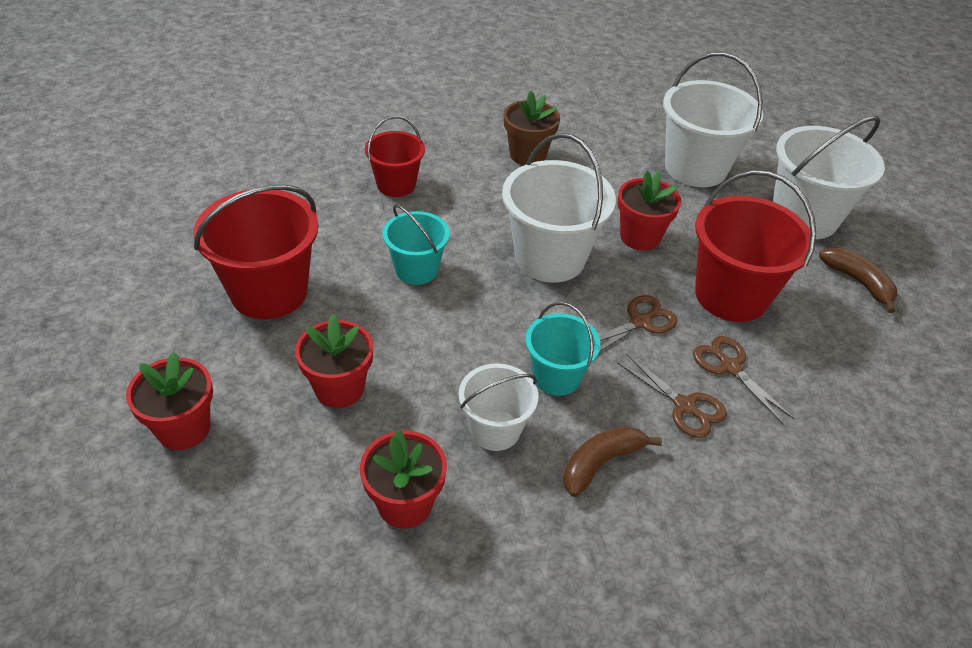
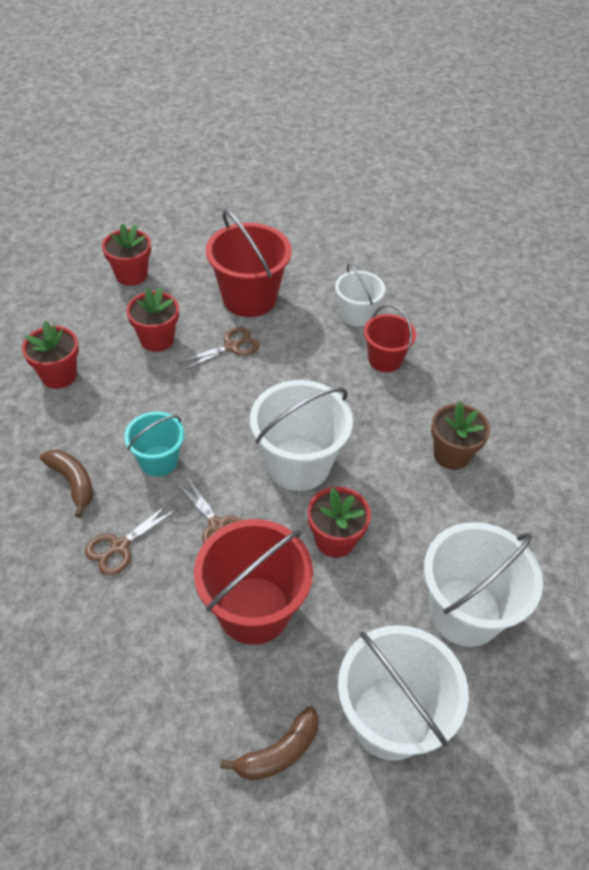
camera: 90 degrees right, 5 degrees up
turquoise bucket [382,204,450,285] -> none
white bucket [459,363,539,451] -> white bucket moved to [335,264,385,326]
brown scissors [693,336,794,424] -> brown scissors moved to [178,327,260,371]

